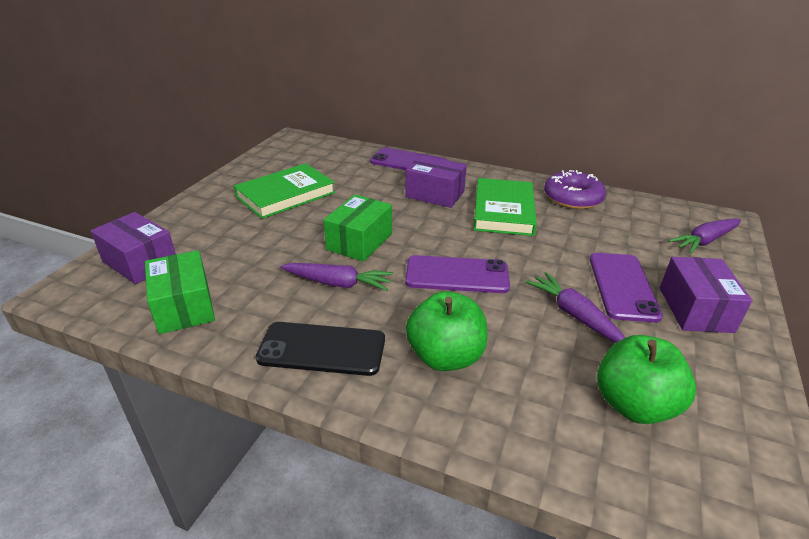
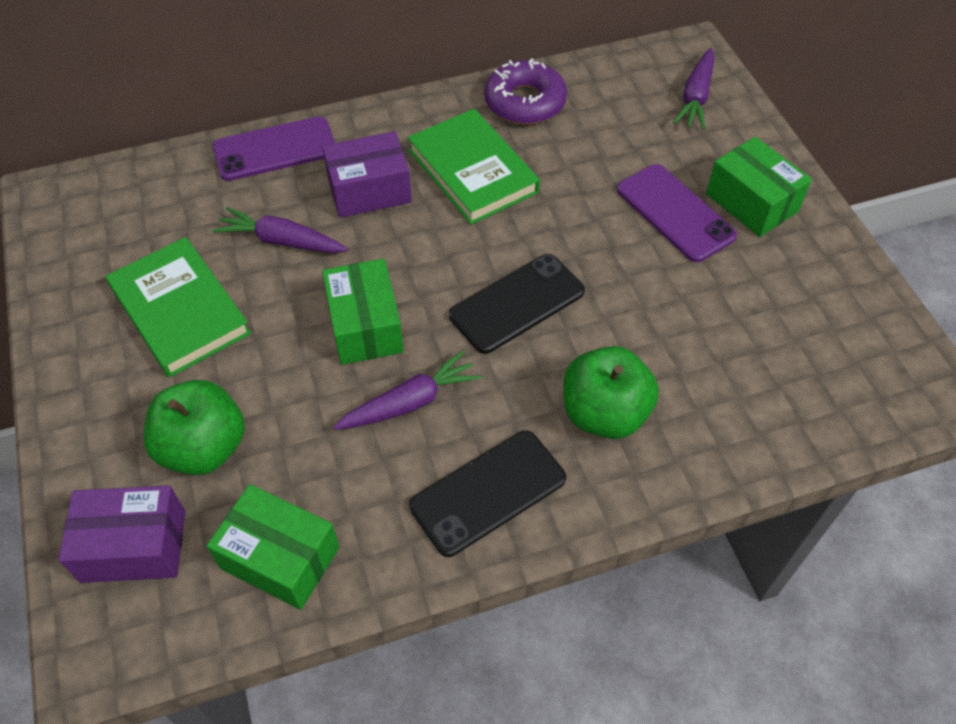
camera: 40 degrees left, 20 degrees up
green book [234,163,335,219] -> green book turned 45 degrees counterclockwise [106,237,251,377]
purple phone [405,255,510,293] -> black phone [449,254,585,354]
purple carrot [525,272,625,343] -> purple carrot moved to [213,207,348,253]
green apple [597,335,696,424] -> green apple moved to [143,380,245,475]
purple box [660,257,753,333] -> green box [706,137,812,237]

